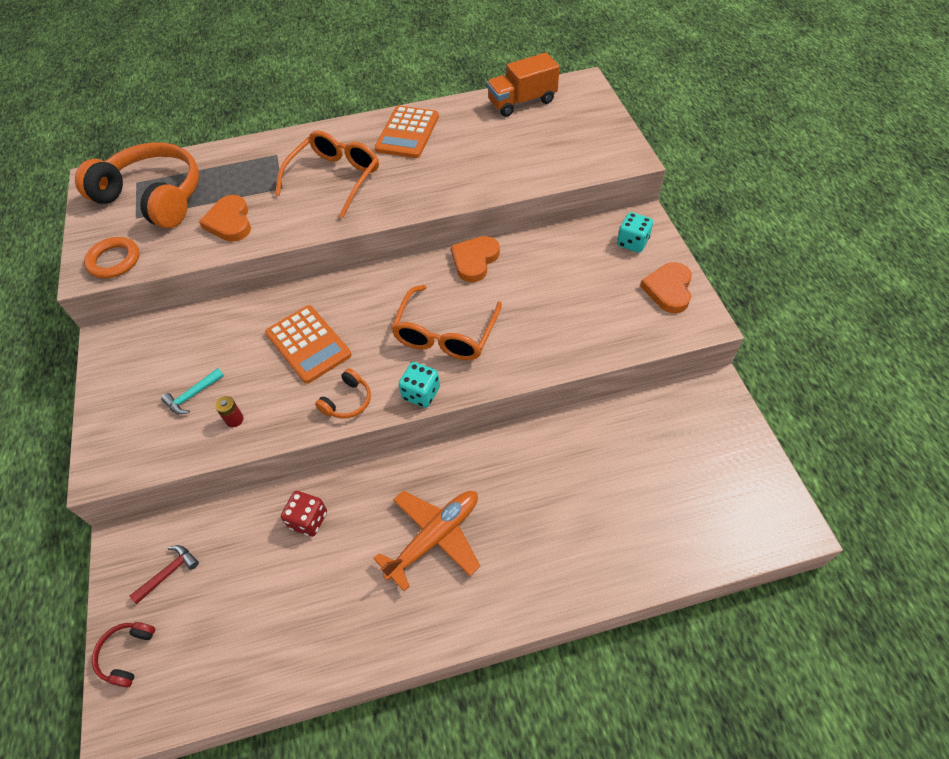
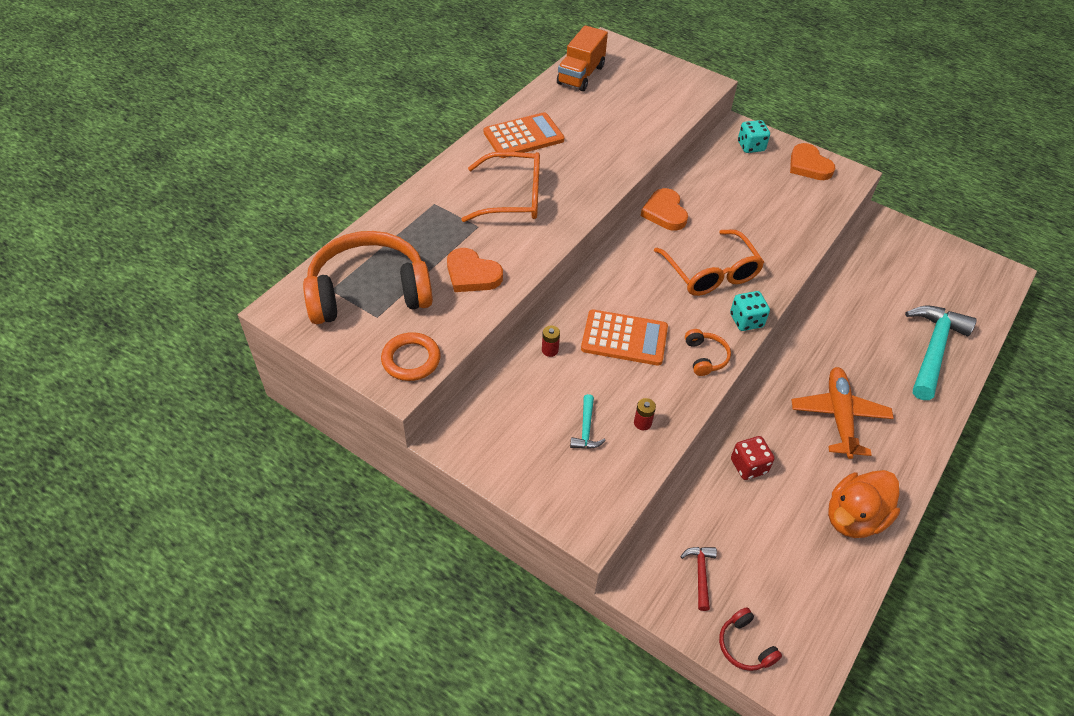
camera: 45 degrees left, 5 degrees down
orange glasses [275,131,379,218] -> orange glasses turned 105 degrees clockwise [461,151,540,222]
orange calculator [375,106,439,158] -> orange calculator turned 90 degrees counterclockwise [484,112,564,158]
none -> red battery [542,325,560,357]
none -> orange duck [828,470,900,538]
none -> turquoise hammer [905,306,977,400]

